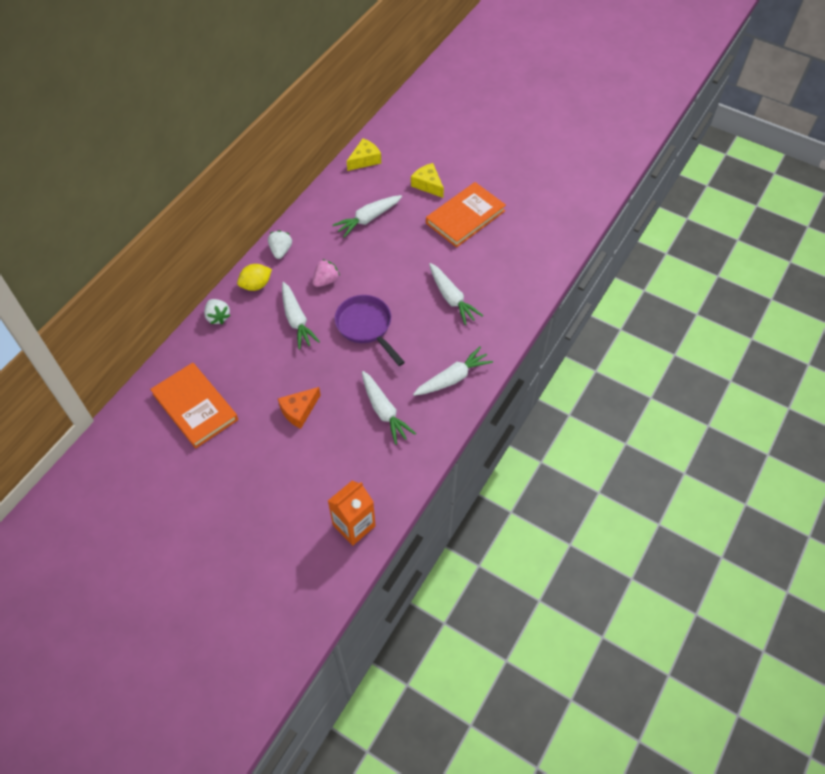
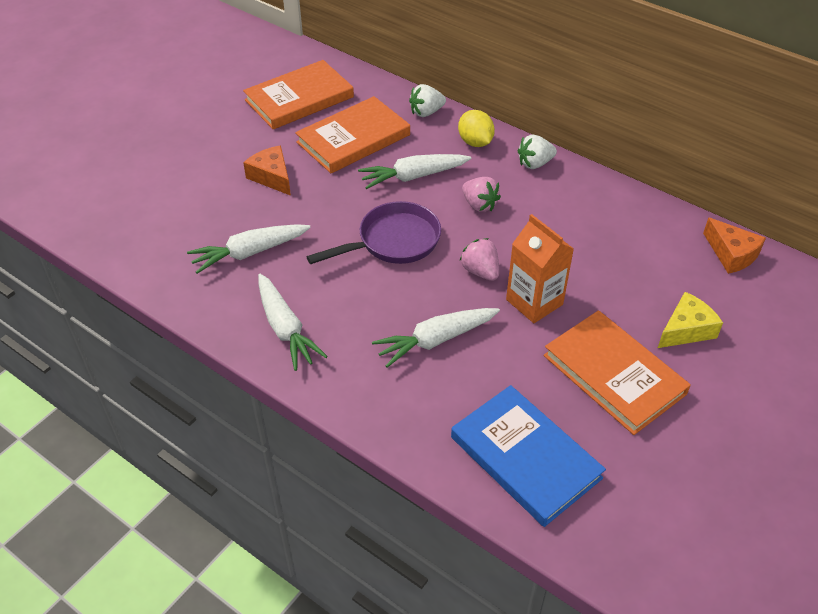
camera: 95 degrees right, 10 degrees down
white strawberry [268,230,292,259] -> white strawberry turned 150 degrees clockwise [517,135,557,169]
orange carton [328,481,376,546] -> orange carton moved to [506,214,574,323]
white carrot [333,195,402,238] -> none
yellow cheese [347,138,381,171] -> orange cheese [703,217,766,274]
none -> orange book [295,96,410,173]
none -> blue book [451,385,606,527]
none -> pink strawberry [459,238,499,281]

